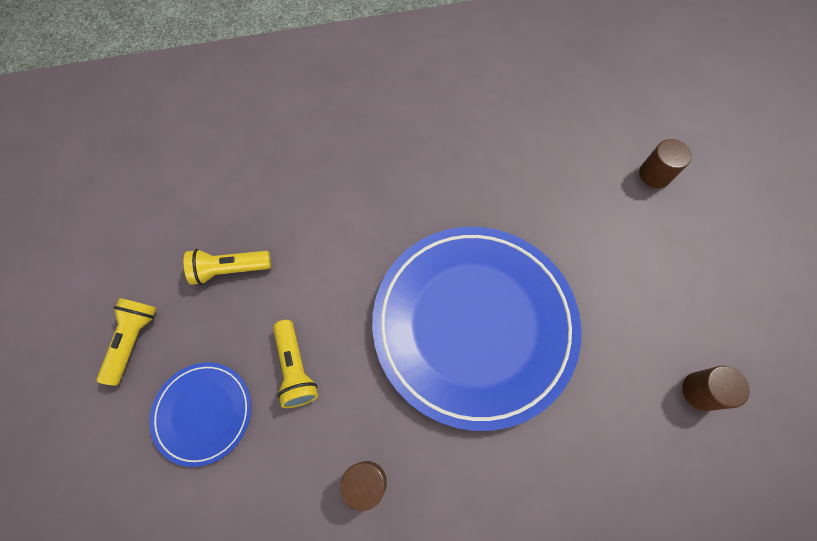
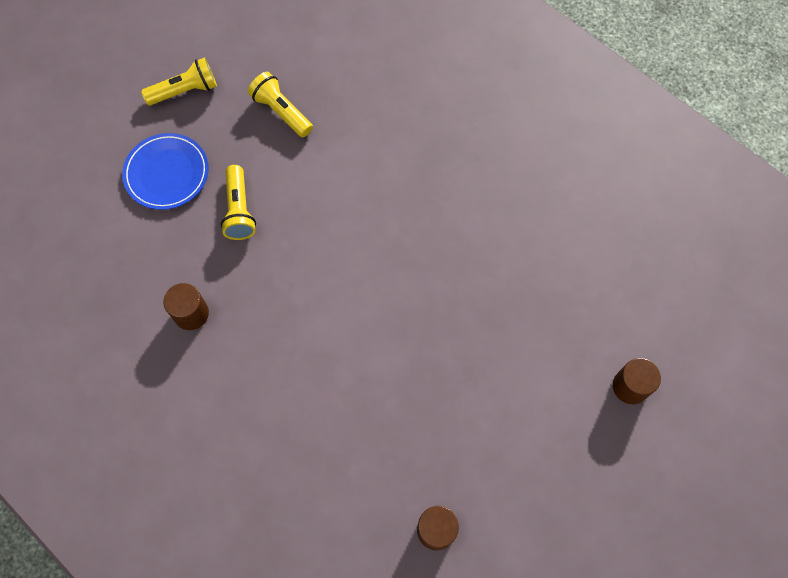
camera: 55 degrees right, 0 degrees up
yellow flashlight [273,320,318,408] -> yellow flashlight turned 45 degrees counterclockwise [221,165,256,240]
blue plate [372,227,582,431] -> none

